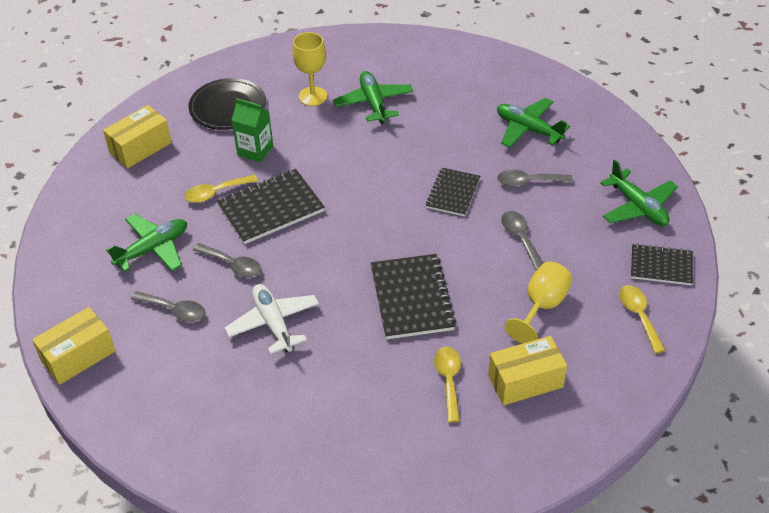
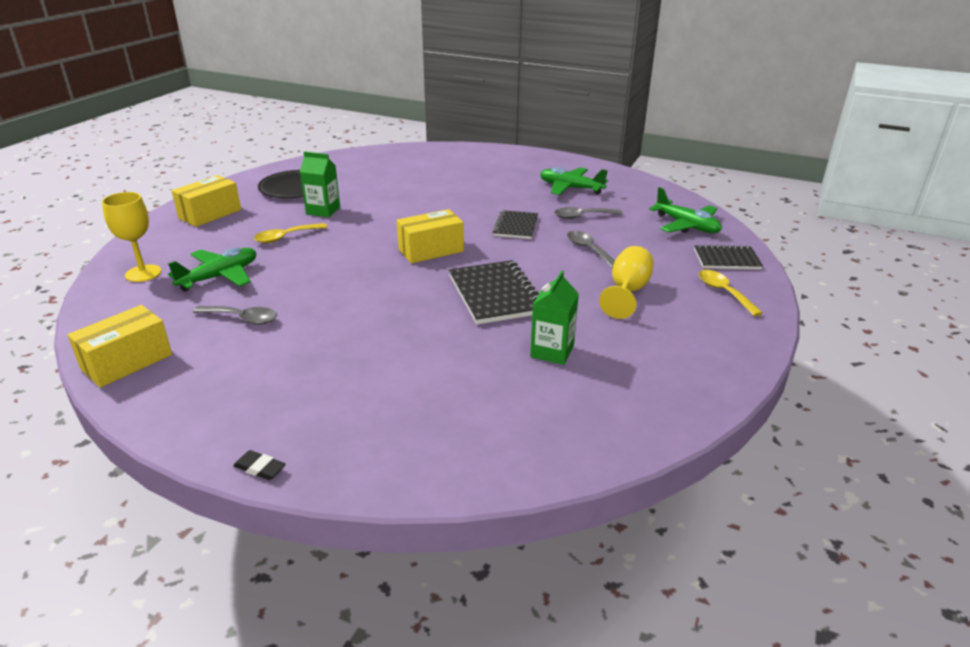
camera: 10 degrees left, 15 degrees down
grey spoon [193,243,261,278] -> none
black notebook [217,169,325,244] -> none
white plane [225,284,319,354] -> none
yellow goblet [292,32,327,106] -> yellow goblet moved to [102,192,161,282]
green plane [333,71,413,124] -> none
yellow spoon [434,347,461,423] -> green carton [530,270,579,365]
yellow box [488,336,567,405] -> yellow box moved to [397,209,464,263]
none -> black eraser [233,450,286,480]

